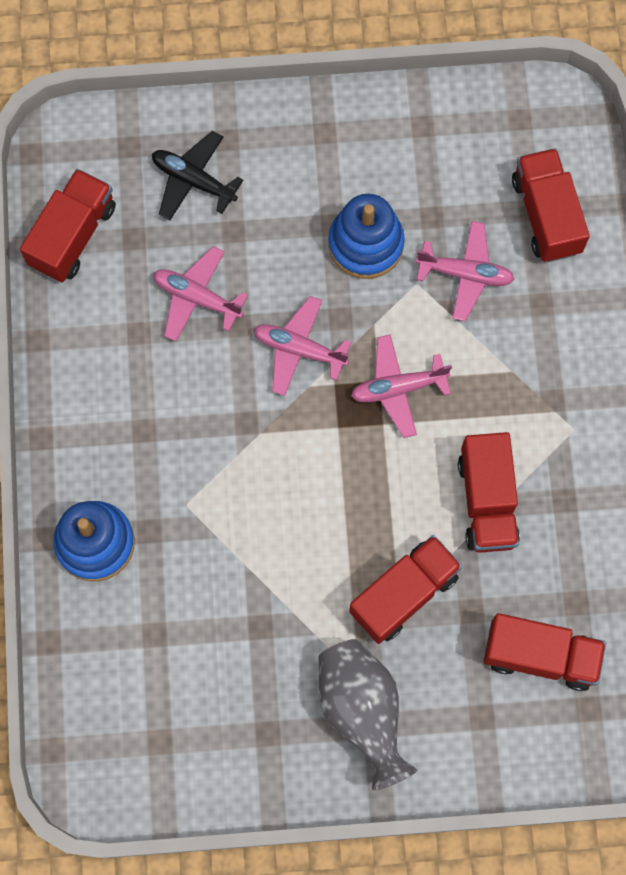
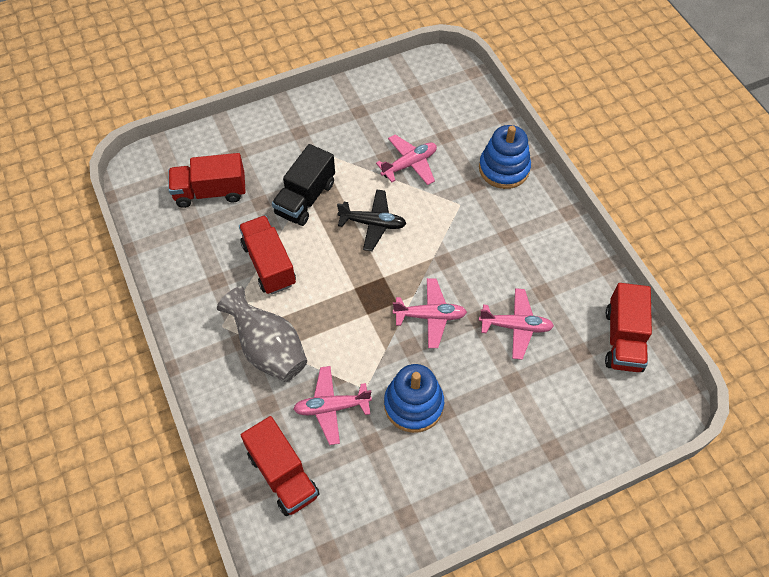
camera: 160 degrees right, 15 degrees down
black plane [152,131,243,221] -> black plane moved to [337,189,406,251]
grey vase [319,639,417,790] -> grey vase moved to [217,286,307,382]
red truck [349,535,462,644] -> black truck [272,144,335,226]
pink plane [351,334,452,438] -> pink plane moved to [376,135,437,185]

